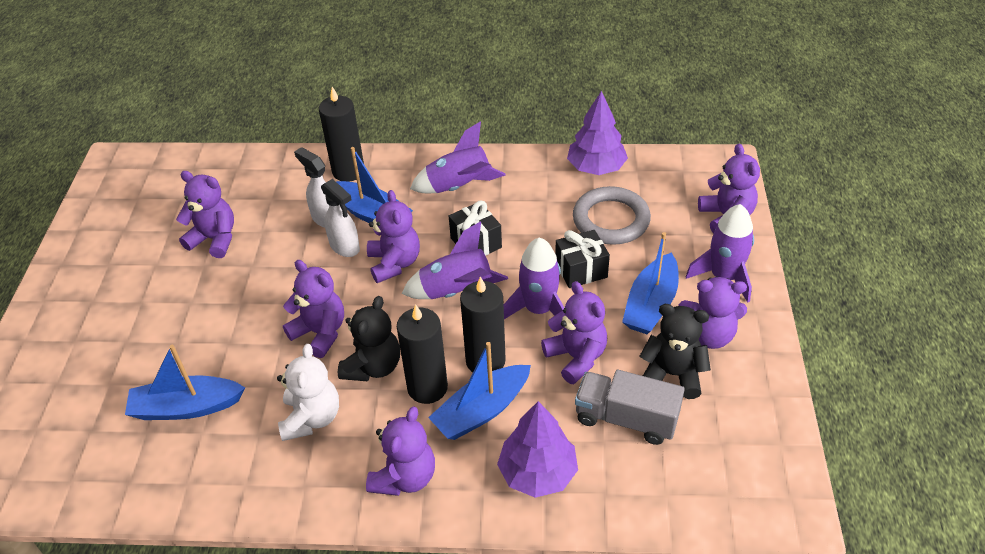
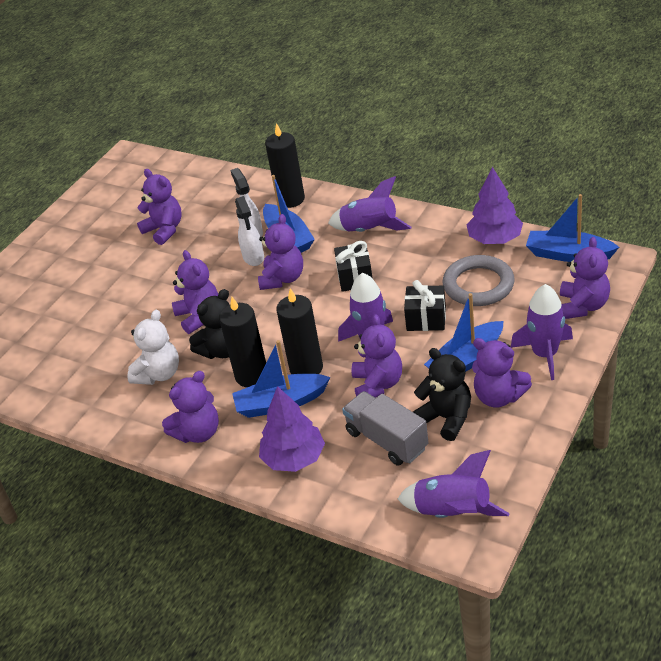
camera: 30 degrees right, 5 degrees down
blue boat [125,345,245,420] -> blue boat moved to [526,194,619,262]
purple rocket [402,221,508,299] -> purple rocket moved to [398,450,510,518]

